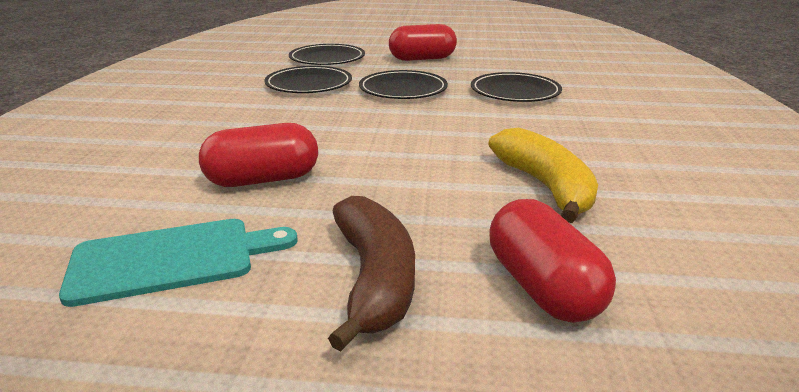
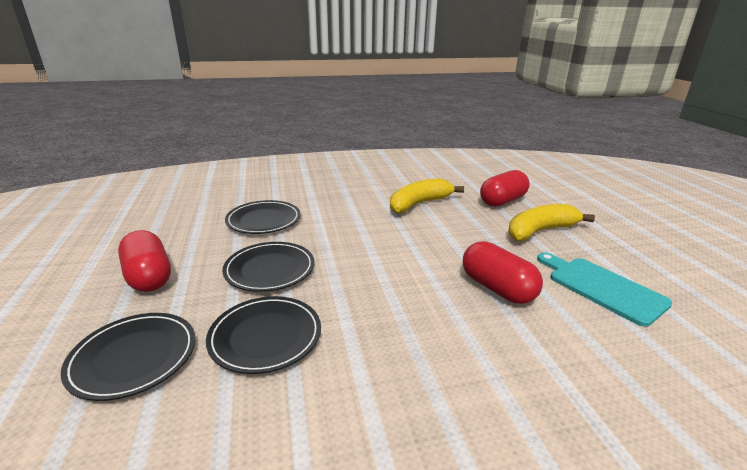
camera: 110 degrees left, 0 degrees up
brown banana [328,196,415,351] -> yellow banana [508,204,595,241]

